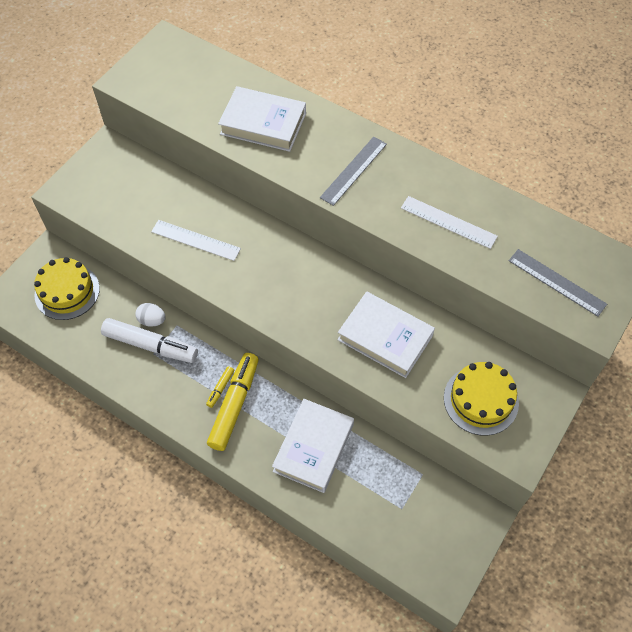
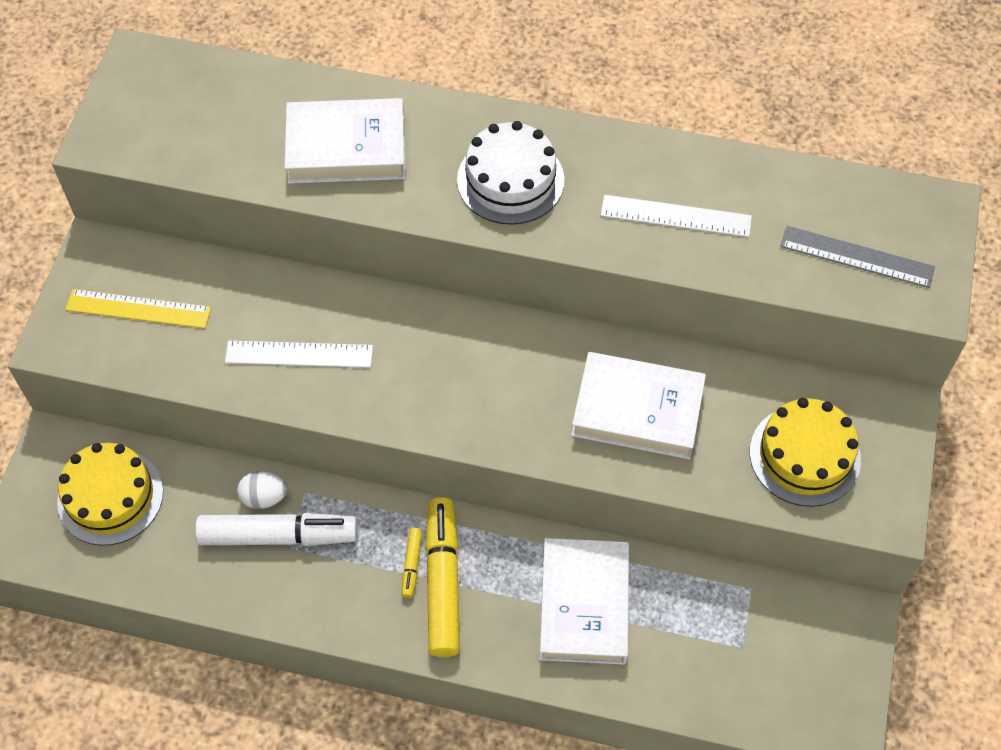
camera: 20 degrees left, 0 degrees up
grey ruler [320,137,387,206] -> white cake [457,121,564,225]
none -> yellow ruler [65,289,211,328]

